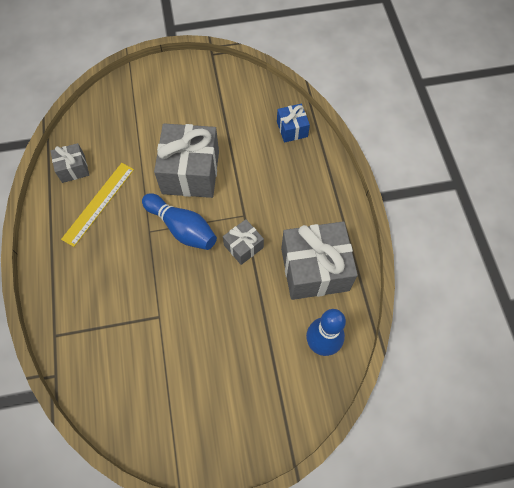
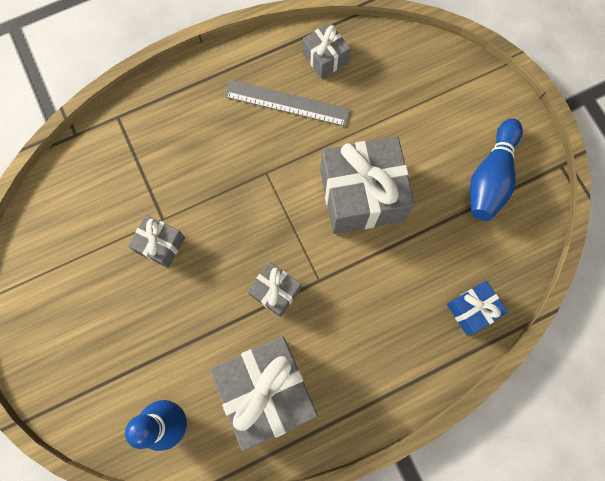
camera: 75 degrees right, 10 degrees up
yellow ruler [61,163,134,247] -> grey ruler [225,80,350,127]
blue bowling pin [142,193,217,250] -> blue bowling pin moved to [470,118,523,221]
none -> grey gift [128,215,185,268]

